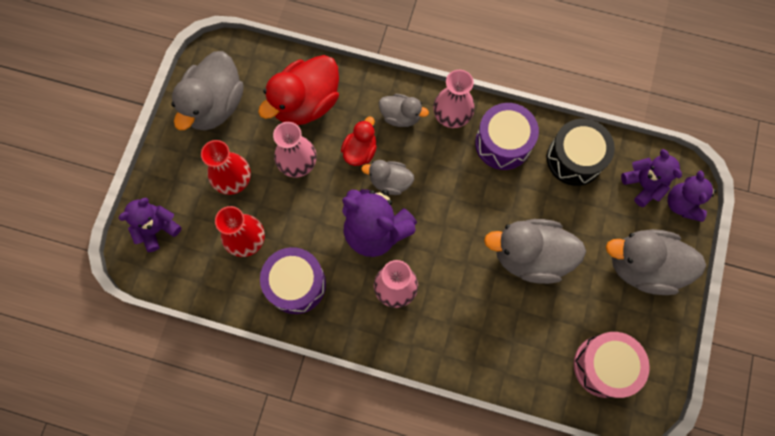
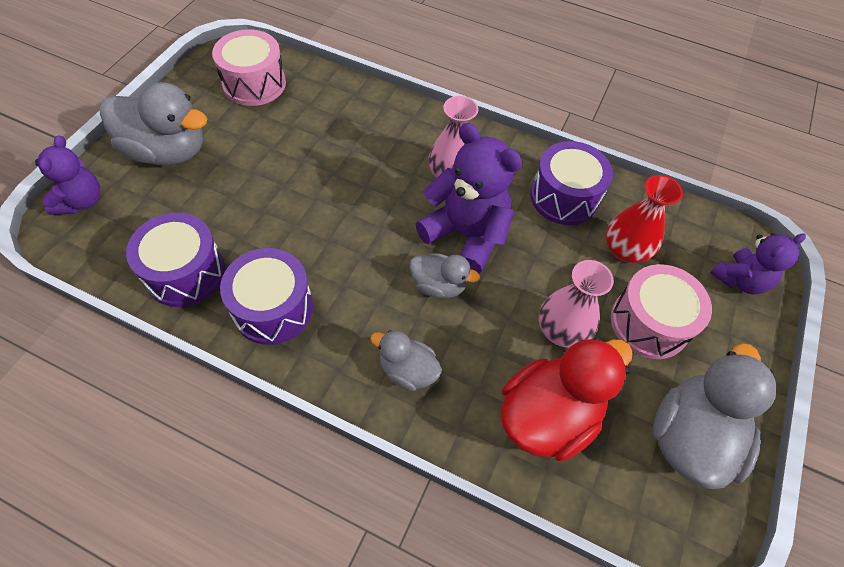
camera: 175 degrees left, 15 degrees down
red vase [201,140,251,195] -> pink drum [611,264,712,359]
red duck [341,117,377,166] -> none
pink vase [433,70,475,128] -> none
grey duck [484,219,586,284] -> none
black drum [547,119,615,186] -> purple drum [126,213,225,307]
purple teddy bear [621,149,682,207] -> none

